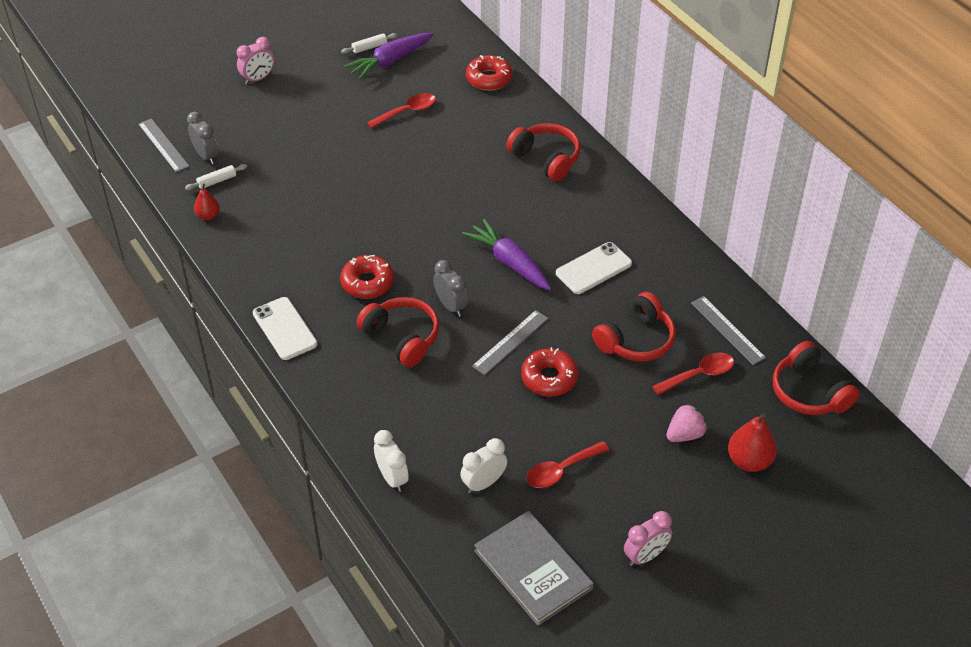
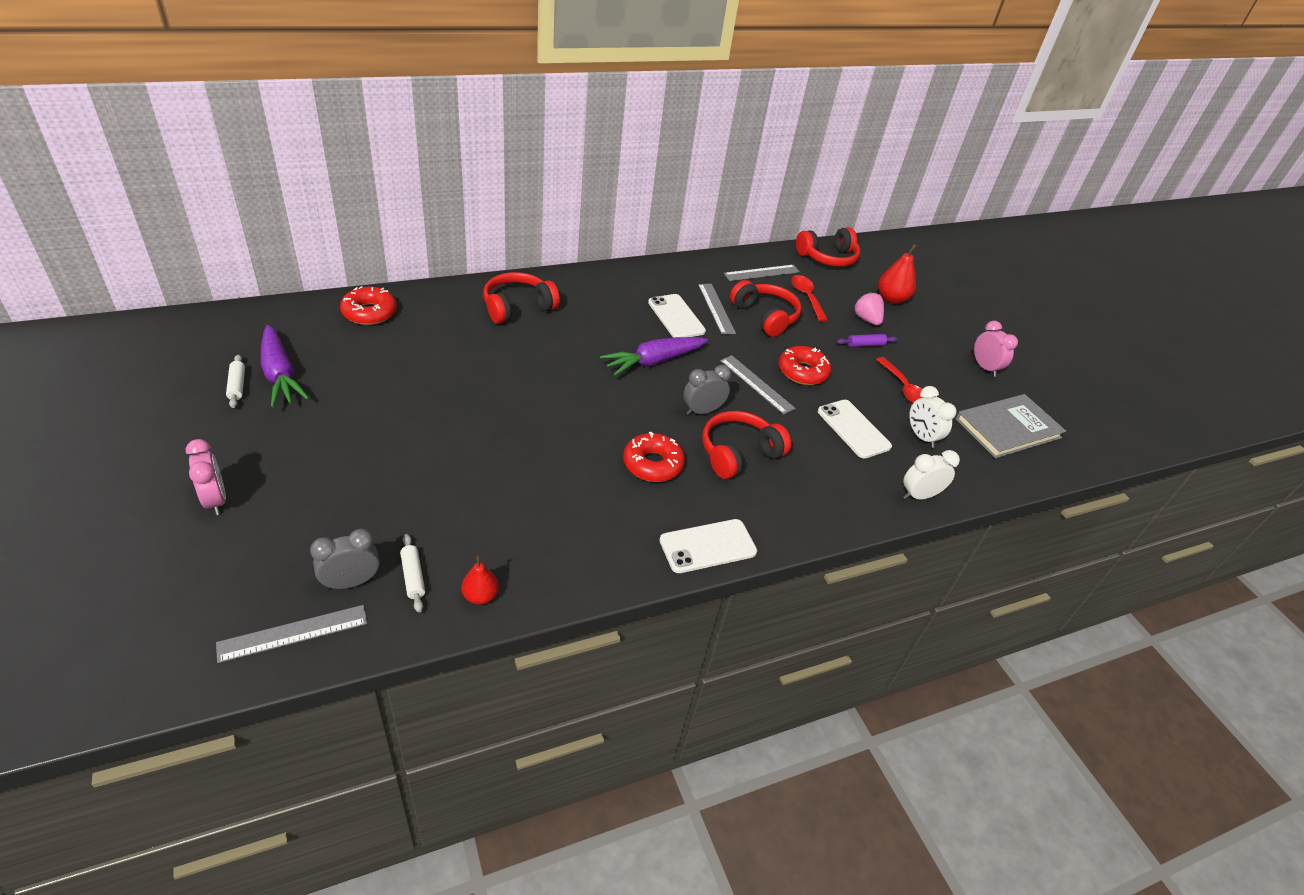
camera: 85 degrees left, 5 degrees down
red spoon [367,93,436,128] -> none
none -> grey ruler [698,284,736,335]
none -> white phone [818,400,892,459]
none -> purple rolling pin [837,334,897,347]

